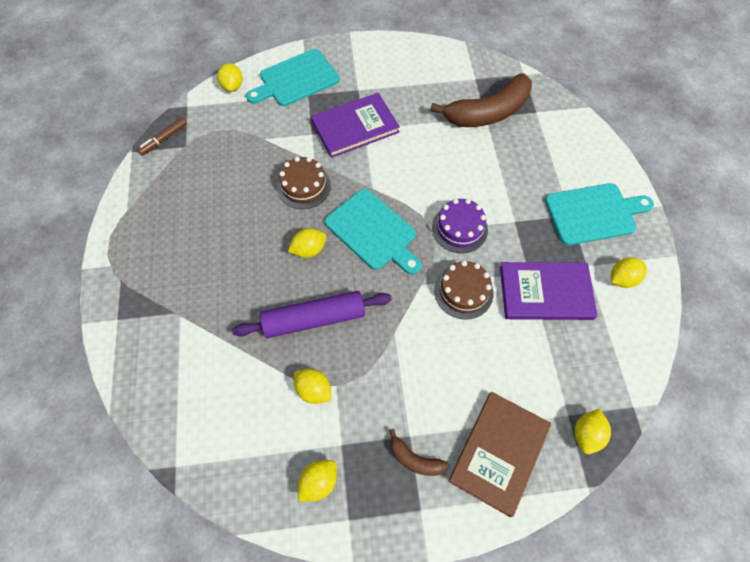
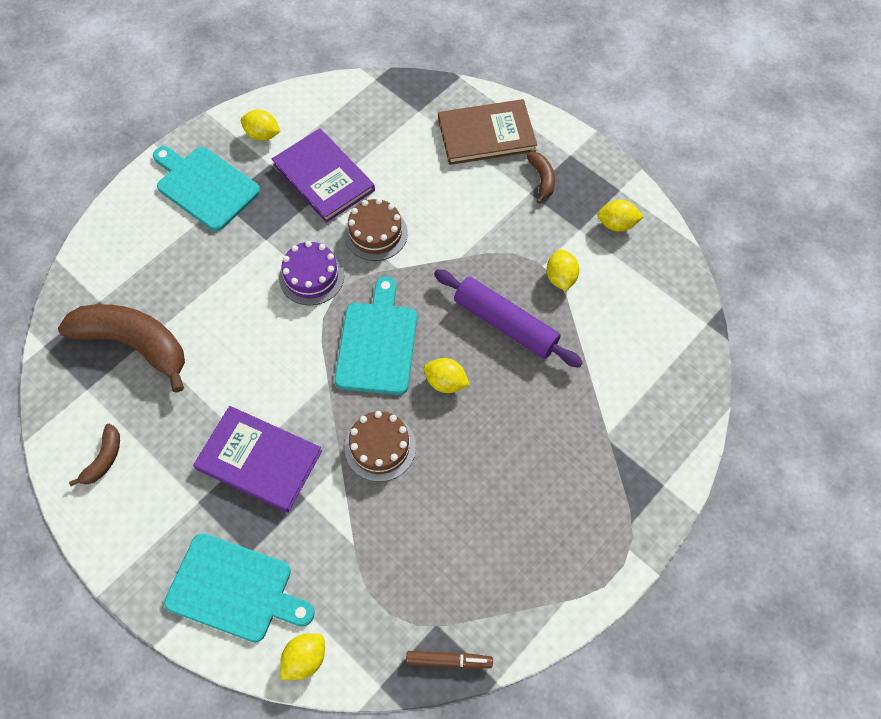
camera: 130 degrees left, 0 degrees up
yellow lemon [574,409,611,454] -> none
none -> brown banana [69,424,120,486]

